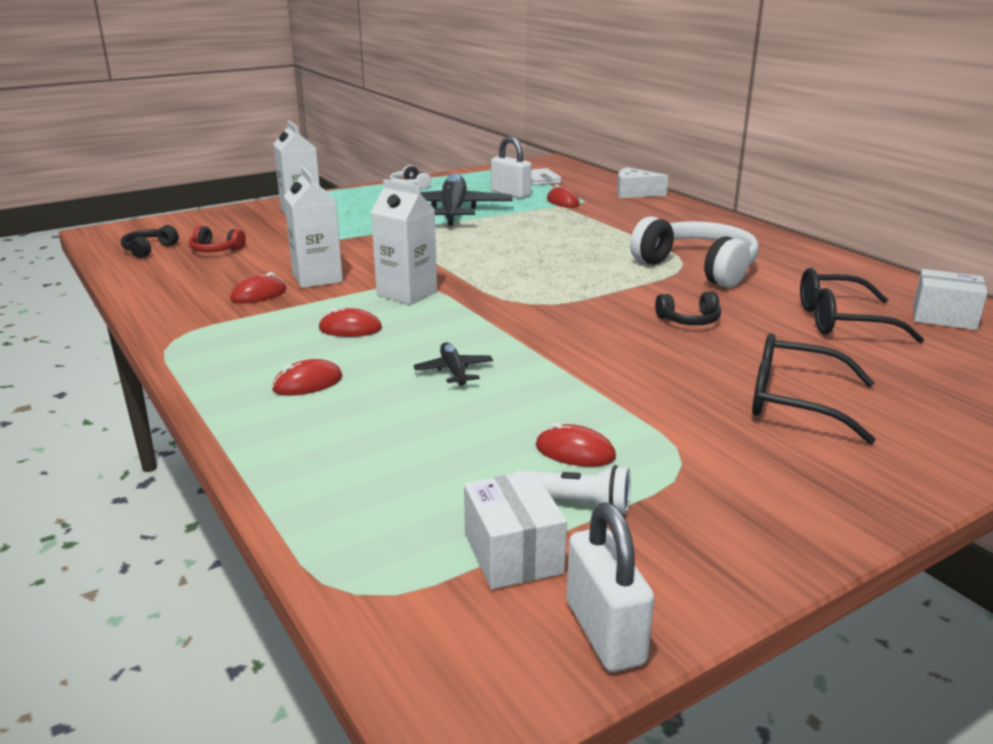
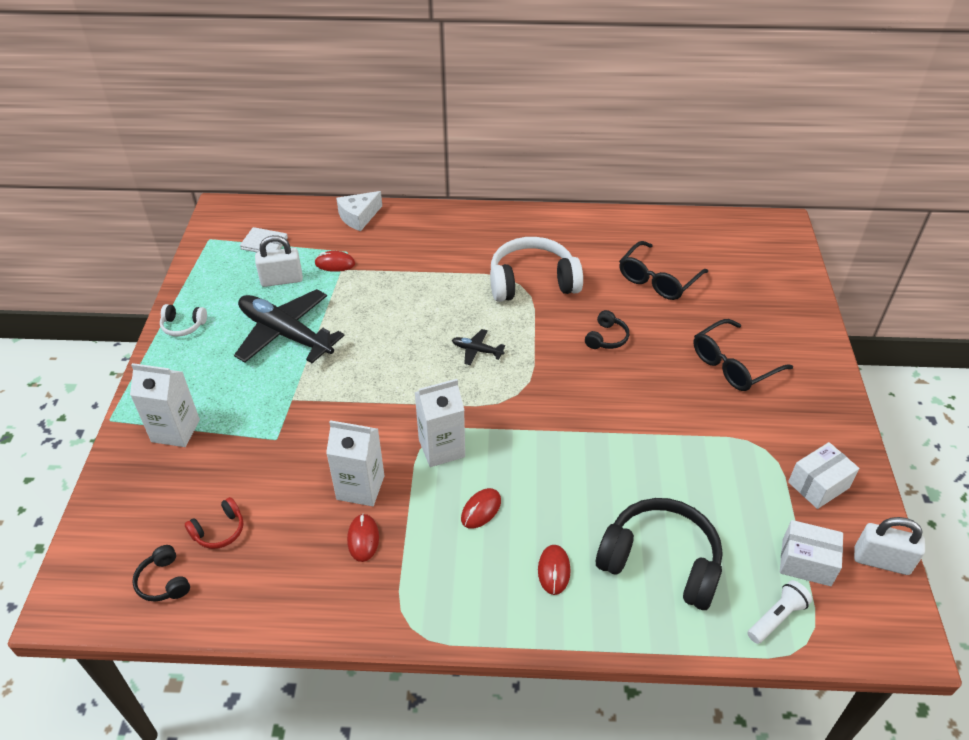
camera: 55 degrees left, 20 degrees up
black plane [413,342,493,386] -> black plane moved to [452,329,505,365]
white flashlight [514,465,630,514] -> white flashlight moved to [747,580,812,644]
red mouse [536,422,616,467] -> none
white box [913,269,988,330] -> white box moved to [788,442,860,509]
none -> black headphones [596,498,723,610]

